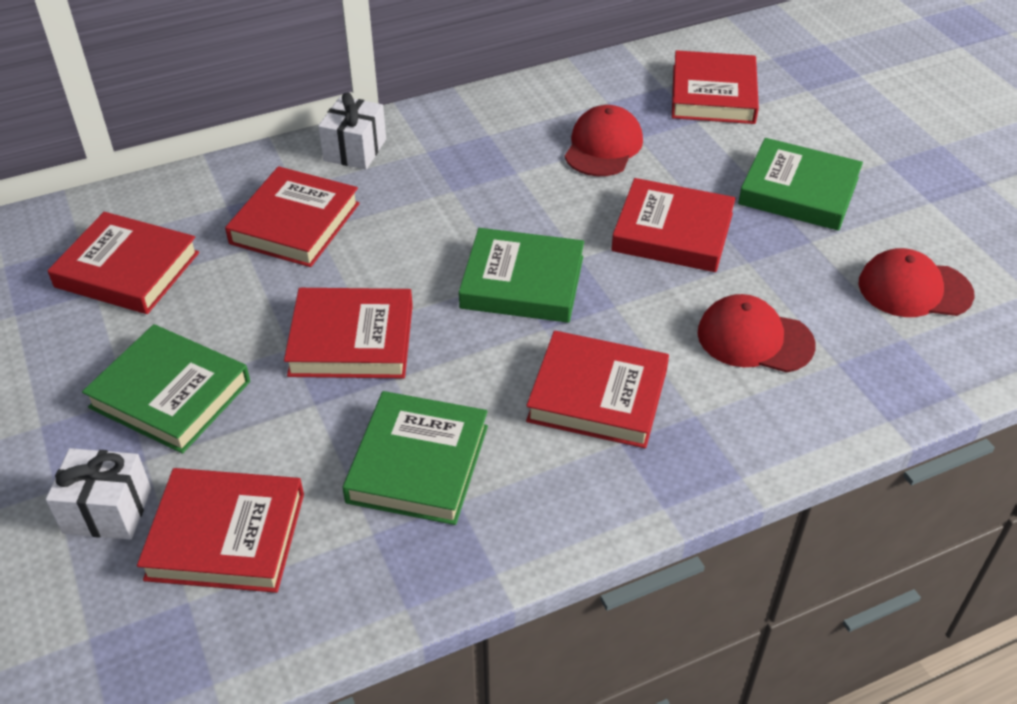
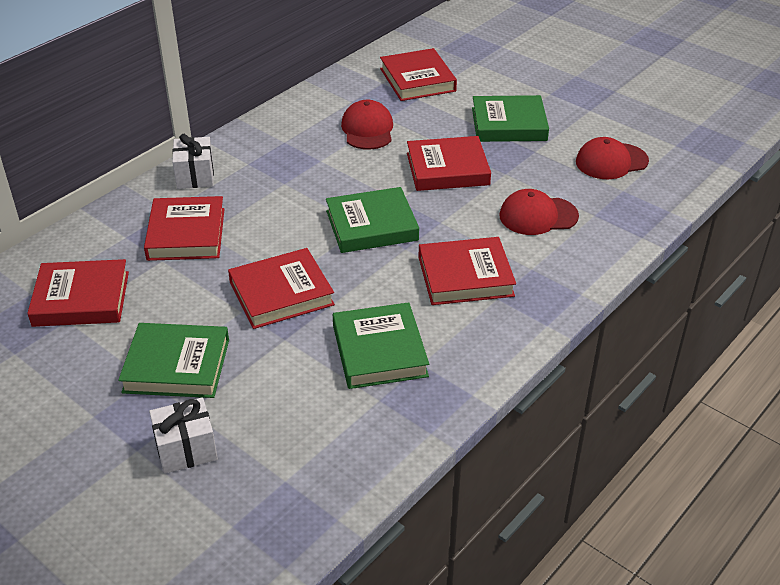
camera: 25 degrees left, 5 degrees down
red book [137,468,304,593] -> none

